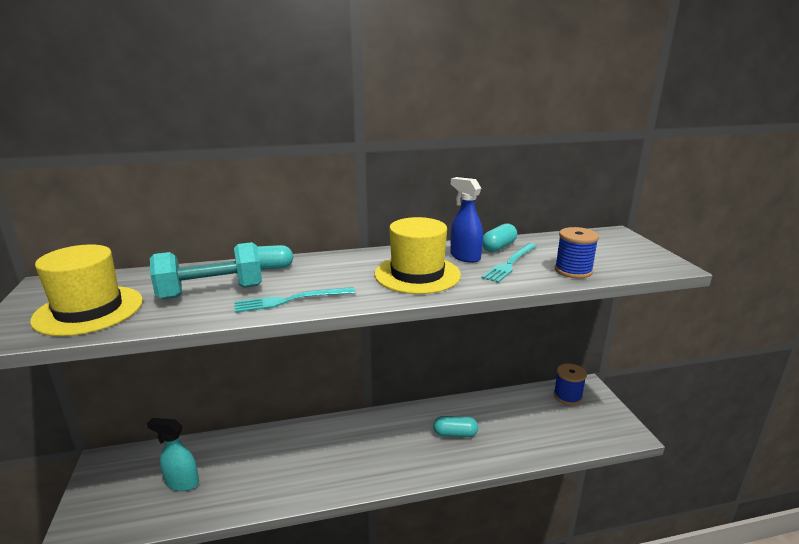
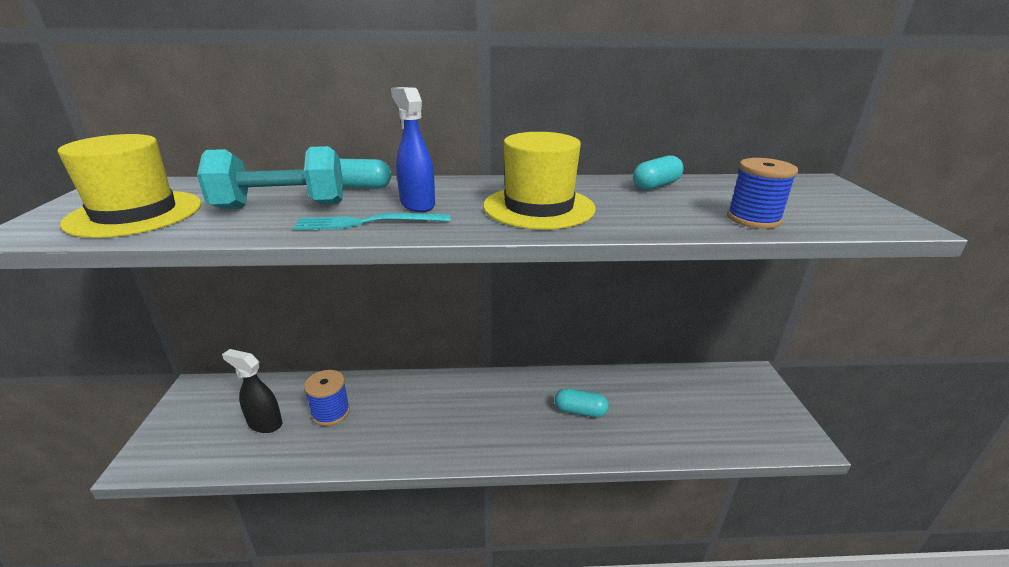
camera: 10 degrees right, 5 degrees up
turquoise spray bottle [147,418,199,491] -> black spray bottle [222,349,282,433]
blue spray bottle [451,177,483,263] -> blue spray bottle moved to [391,87,435,212]
turquoise fork [482,243,537,283] -> none
blue spool [554,363,587,405] -> blue spool moved to [304,370,350,426]

